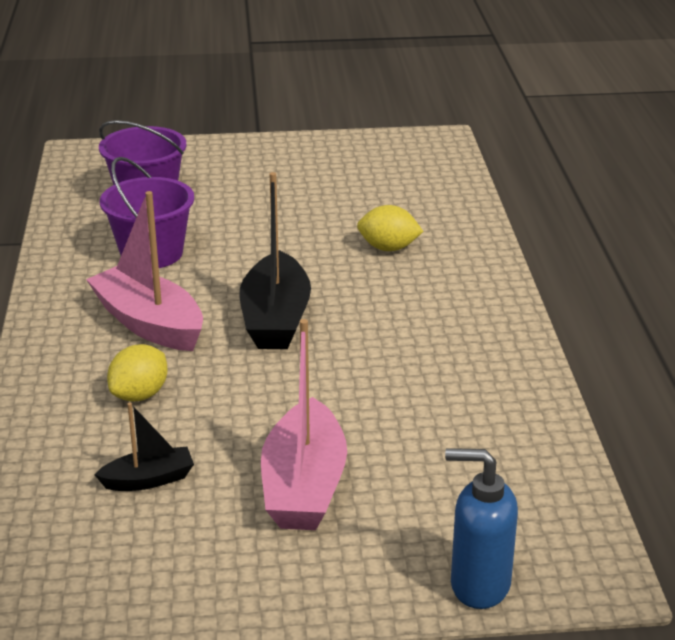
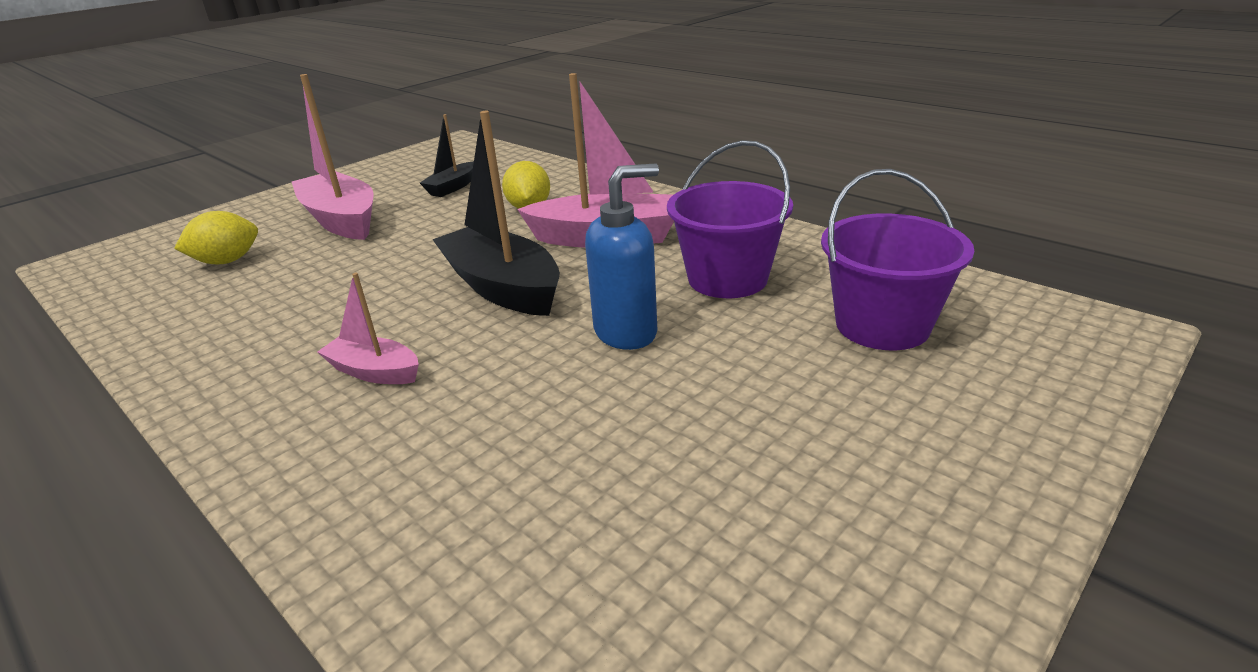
camera: 140 degrees right, 0 degrees up
yellow lemon [357,205,424,251] -> yellow lemon moved to [174,211,258,264]
blue soap dispenser [445,448,518,609] -> blue soap dispenser moved to [585,163,659,350]
none -> pink boat [317,273,419,384]

